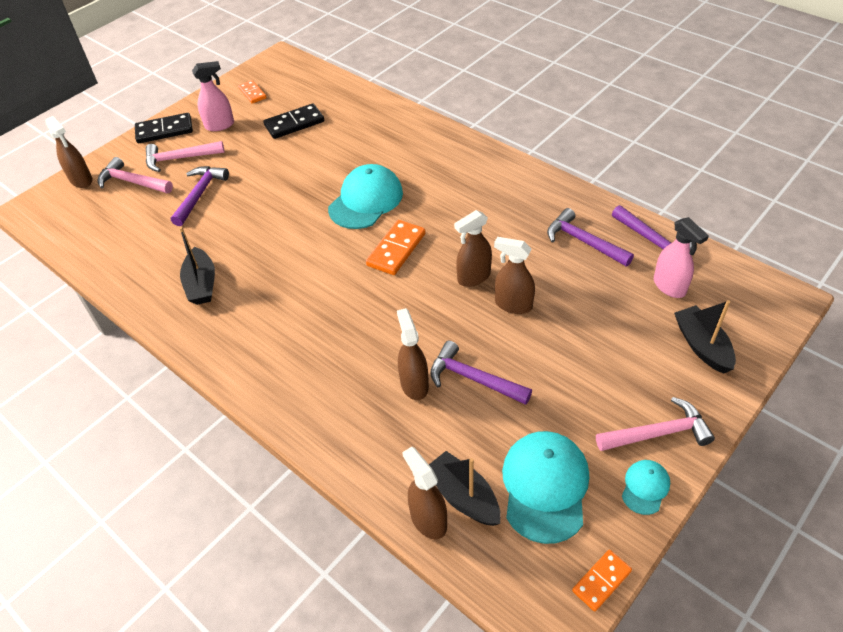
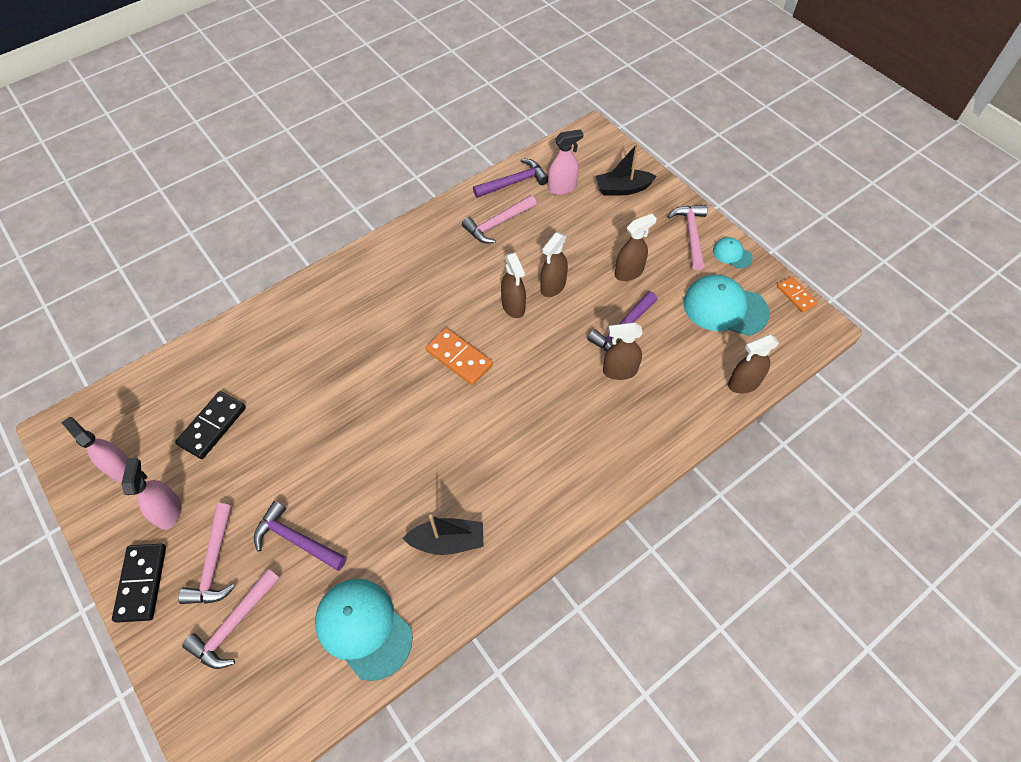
camera: 80 degrees left, 10 degrees up
brown spray bottle [45,116,93,188] -> brown spray bottle moved to [615,214,657,281]
orange domino [238,80,267,104] -> pink spray bottle [61,417,129,482]
black domino [263,104,324,139] -> black domino turned 45 degrees clockwise [175,391,246,459]
turquoise cap [328,164,403,229] -> turquoise cap moved to [315,579,413,681]
black boat [429,451,501,526] -> none
purple hammer [547,208,634,266] -> pink hammer [462,195,537,243]

